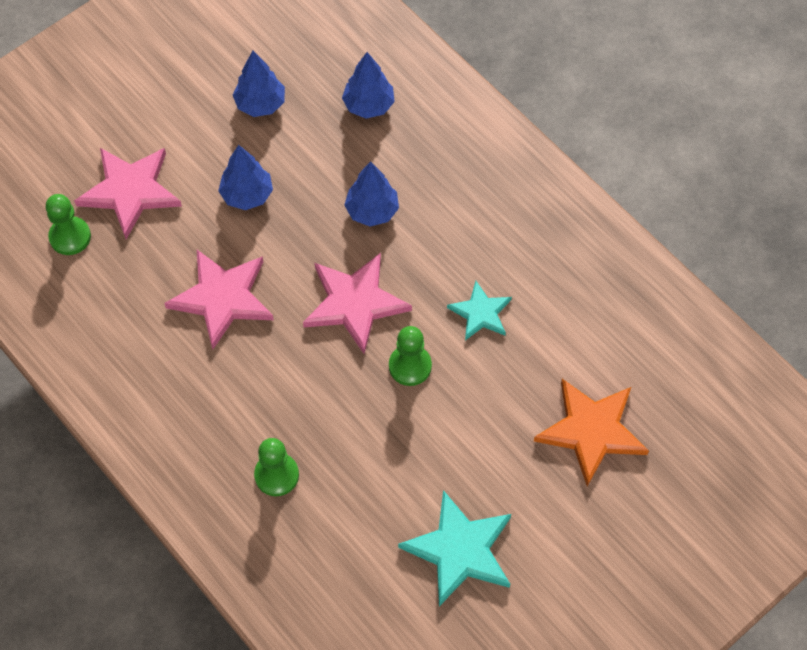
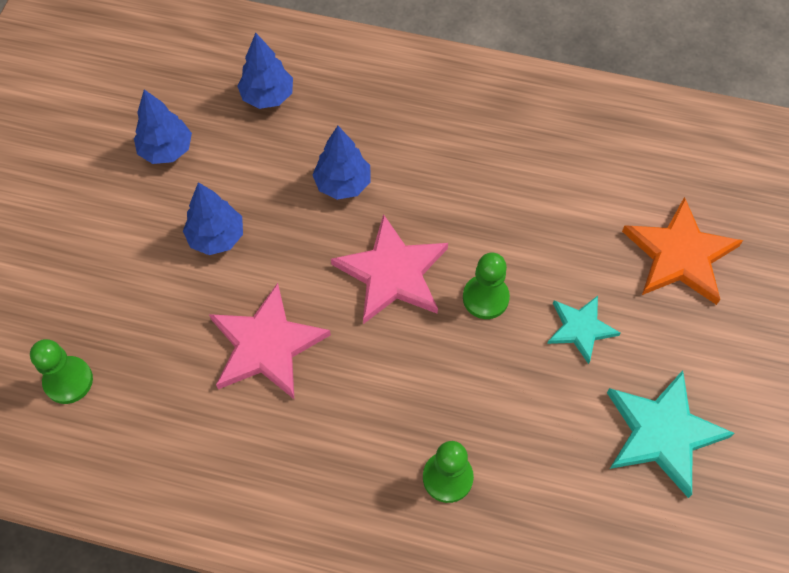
camera: 35 degrees left, 0 degrees up
pink star [74,148,182,239] -> none
turquoise star [447,281,512,340] -> turquoise star moved to [547,296,620,364]

